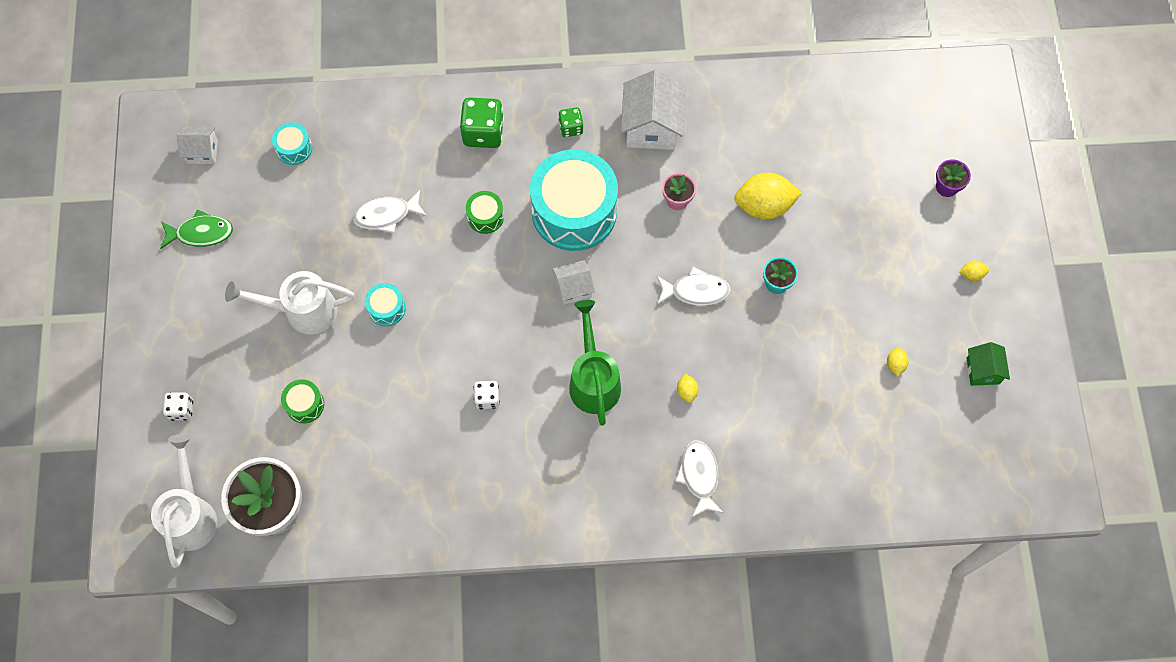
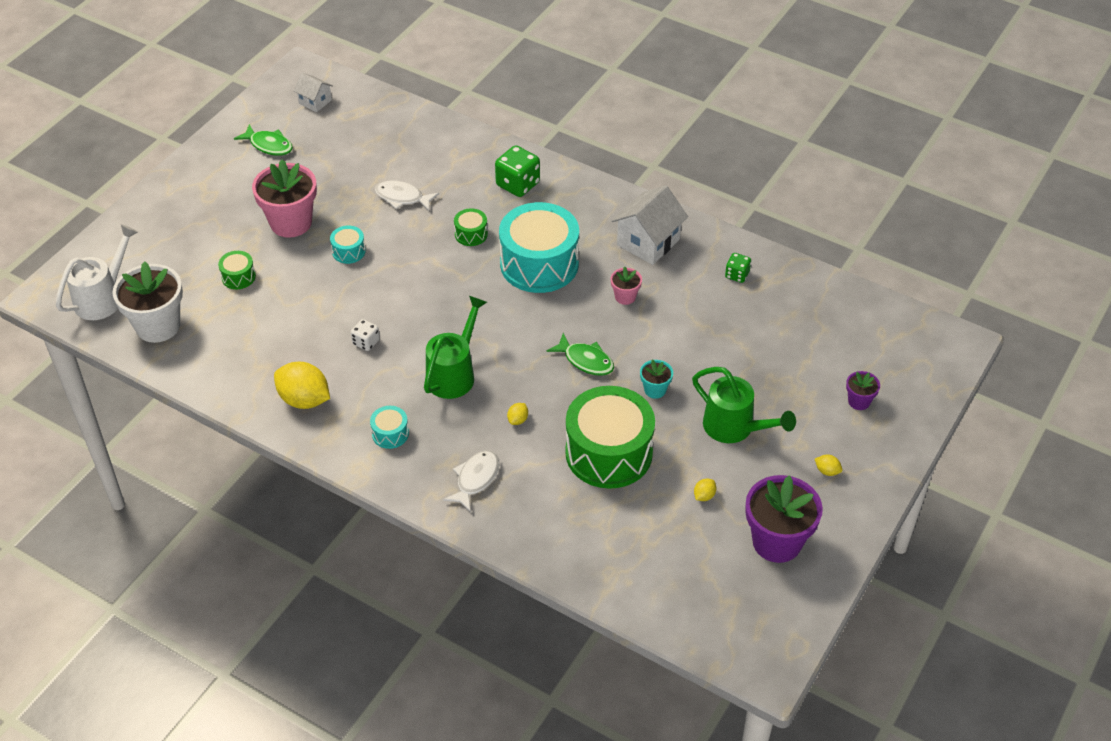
camera: 35 degrees right, 20 degrees down
white dice [163,392,193,421] -> none
white watering can [225,271,354,335] -> pink flower pot [252,159,317,238]
turquoise drum [272,122,312,165] -> turquoise drum moved to [370,406,409,449]
white house [553,260,595,305] -> none
green dice [558,107,584,137] -> green dice moved to [725,253,751,283]
white fish [657,267,731,306] -> green fish [547,333,614,376]
yellow lemon [734,173,802,220] -> yellow lemon moved to [274,362,330,409]
green house [966,342,1010,386] -> purple flower pot [745,475,823,563]
none -> green drum [565,386,655,489]
none -> green watering can [692,367,796,443]

